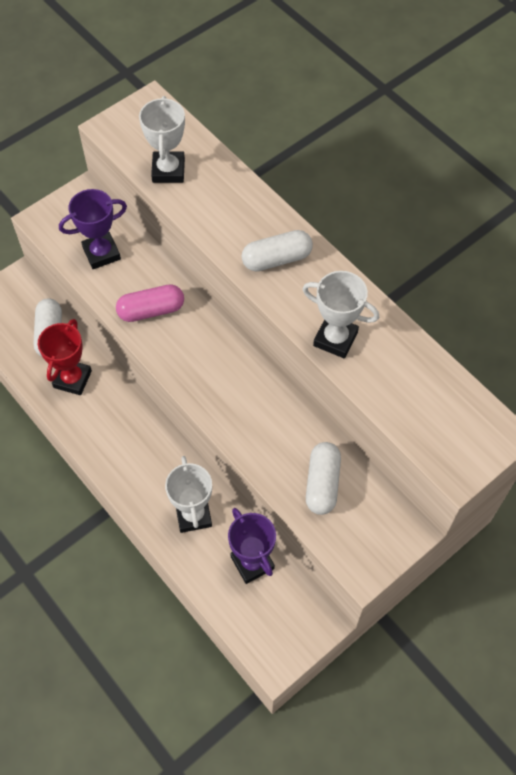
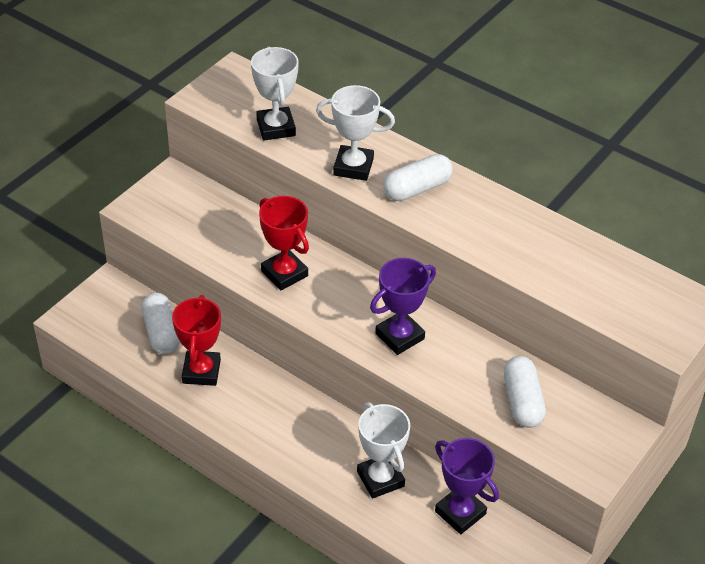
camera: 15 degrees left, 15 degrees down
purple trophy [59,189,127,269] -> purple trophy moved to [370,258,436,355]
pink capsule [116,284,184,322] -> red trophy [259,196,309,291]
white trophy [303,271,379,358] -> white trophy moved to [316,85,395,181]

